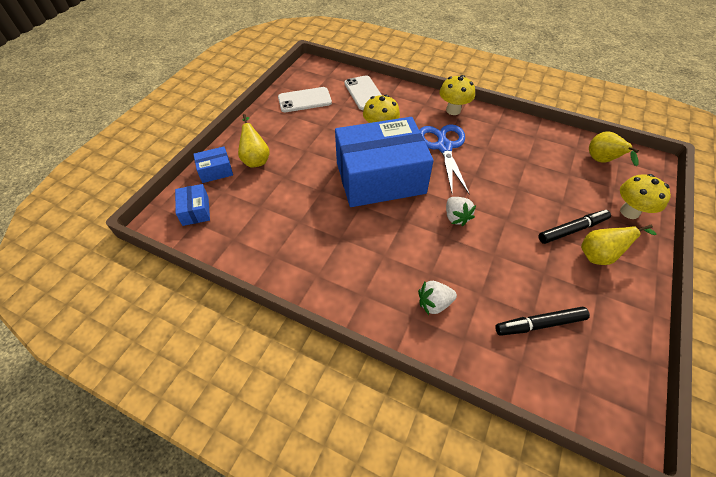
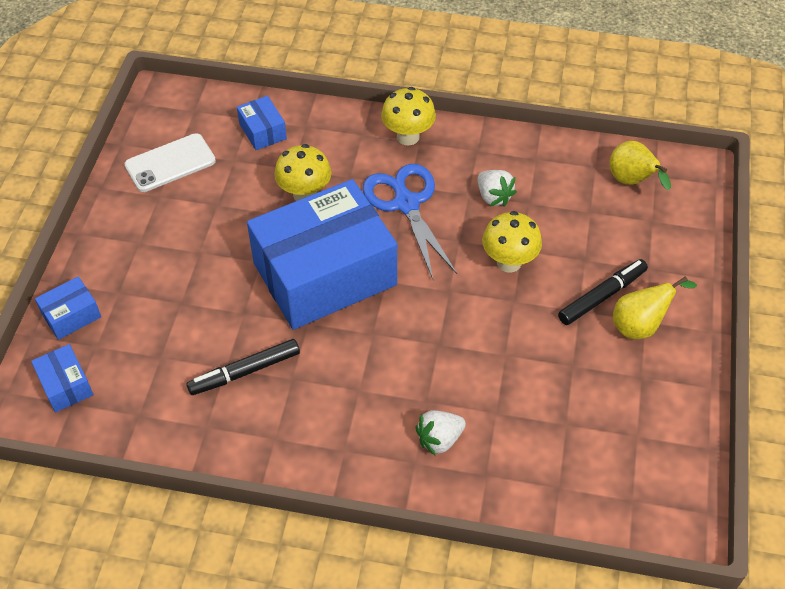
camera: 15 degrees left, 0 degrees up
yellow pear [238,114,270,168] -> none
white phone [344,75,382,110] -> blue box [237,96,287,150]
white strawberry [446,197,476,226] -> white strawberry moved to [478,170,517,207]
black marker [495,307,590,336] -> black marker moved to [186,339,300,395]
yellow mushroom [620,174,671,219] -> yellow mushroom moved to [482,211,542,272]

